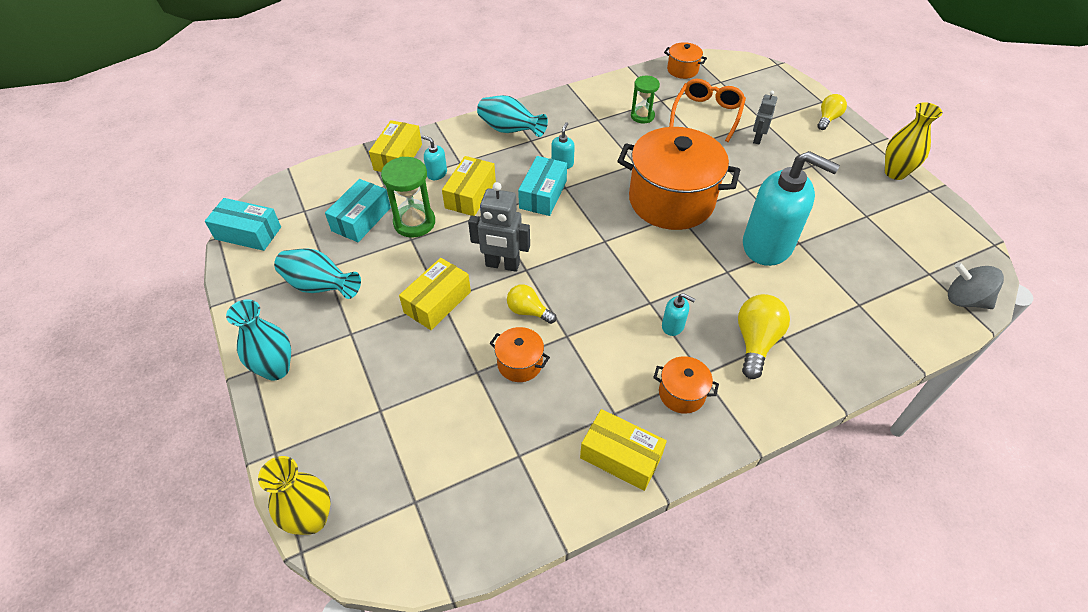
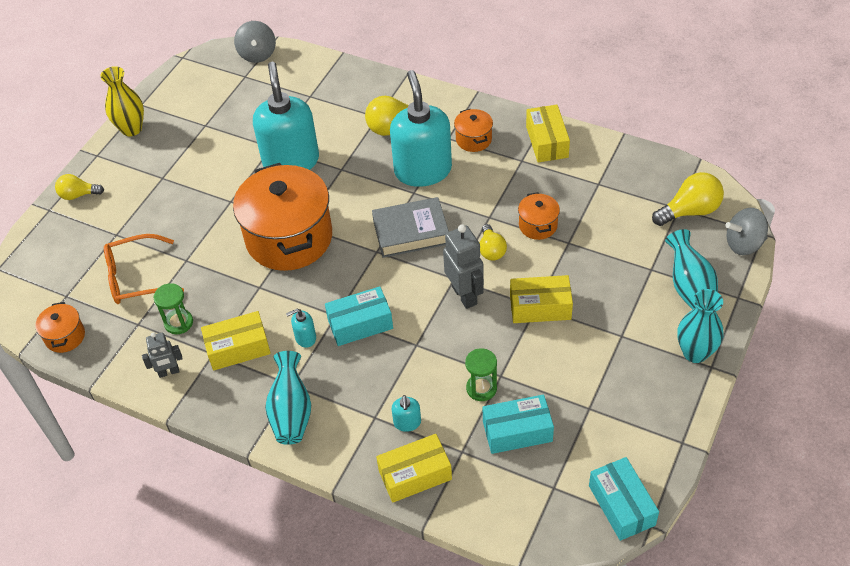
camera: 125 degrees left, 0 degrees up
yellow vase [258,456,330,535] -> grey spinning top [725,208,768,255]
turquoise vase [274,248,361,299] -> turquoise vase moved to [665,229,718,310]
green hourglass [381,157,435,238] -> green hourglass [465,348,497,401], size x0.66
yellow box [442,156,496,216] -> yellow box moved to [201,311,271,371]
turquoise soap dispenser [662,293,696,336] -> turquoise soap dispenser [390,70,452,187], size x2.48
grey robot [753,91,777,144] -> grey robot moved to [142,332,183,378]
none -> grey book [372,197,449,258]
none -> yellow light bulb [652,172,724,226]

